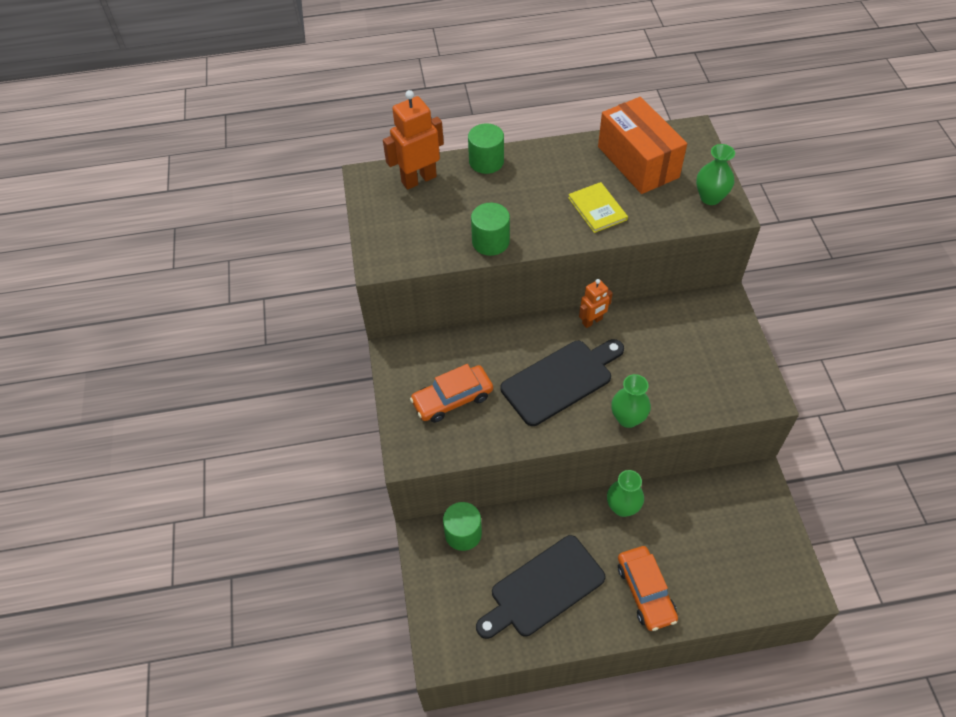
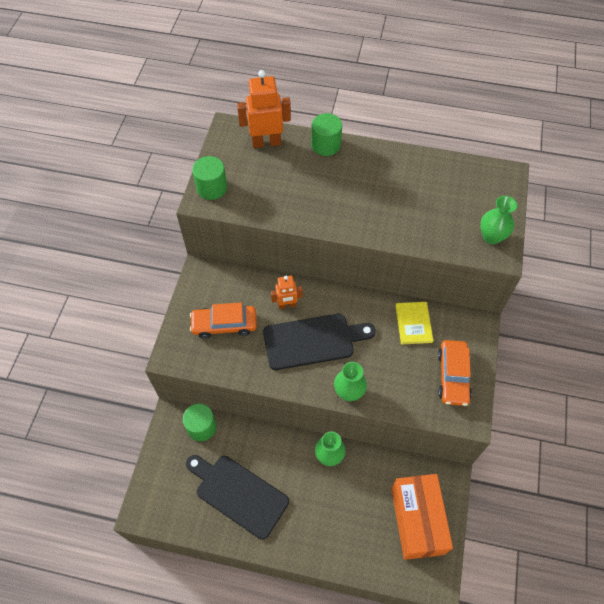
camera: 20 degrees right, 5 degrees up
green cylinder [471,203,510,256] -> green cylinder moved to [192,156,227,200]
black cutting board [476,535,606,639] -> black cutting board turned 45 degrees clockwise [186,455,289,540]
yellow book [568,182,628,233] -> yellow book moved to [395,302,434,345]
orange robot [579,279,613,328] -> orange robot moved to [271,276,303,309]
orange box [598,97,687,194] -> orange box moved to [391,474,453,560]
orange car [618,546,678,631] -> orange car moved to [438,340,472,406]

